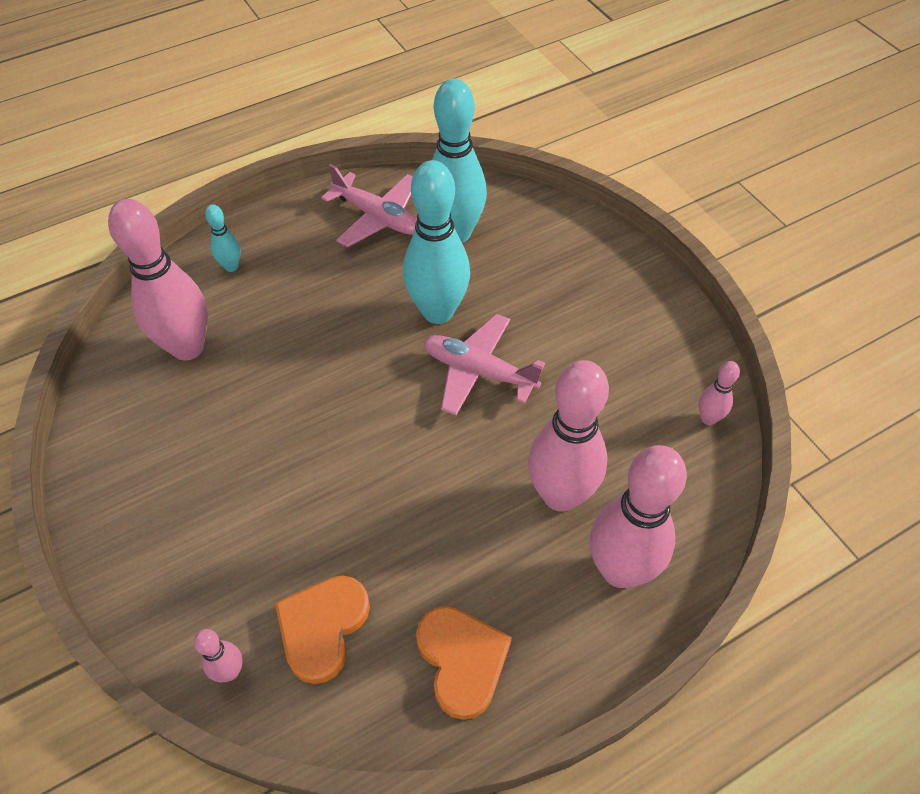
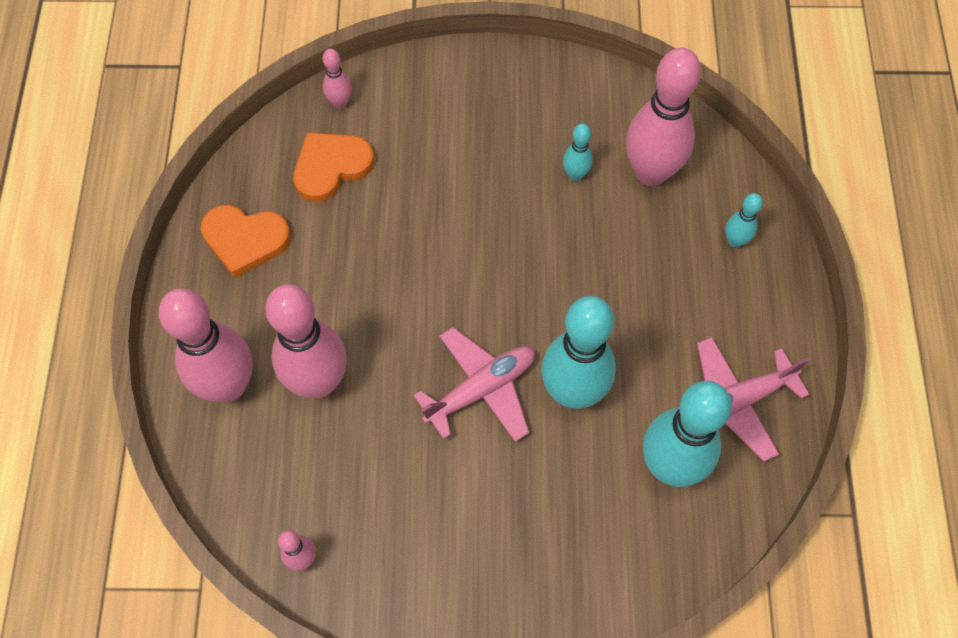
camera: 120 degrees right, 10 degrees up
orange heart [275,575,370,684] -> orange heart turned 90 degrees counterclockwise [293,132,374,202]
none -> turquoise bowling pin [563,123,593,181]

